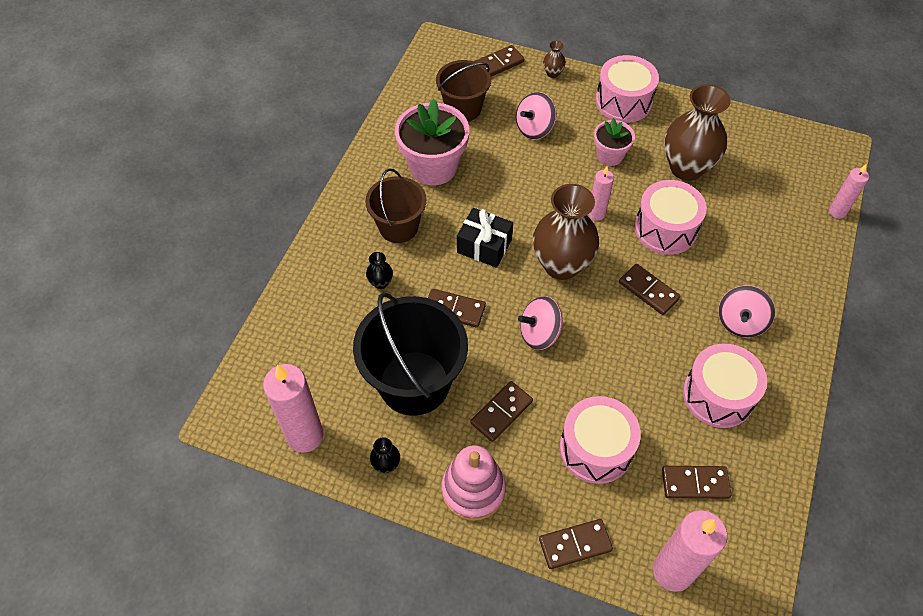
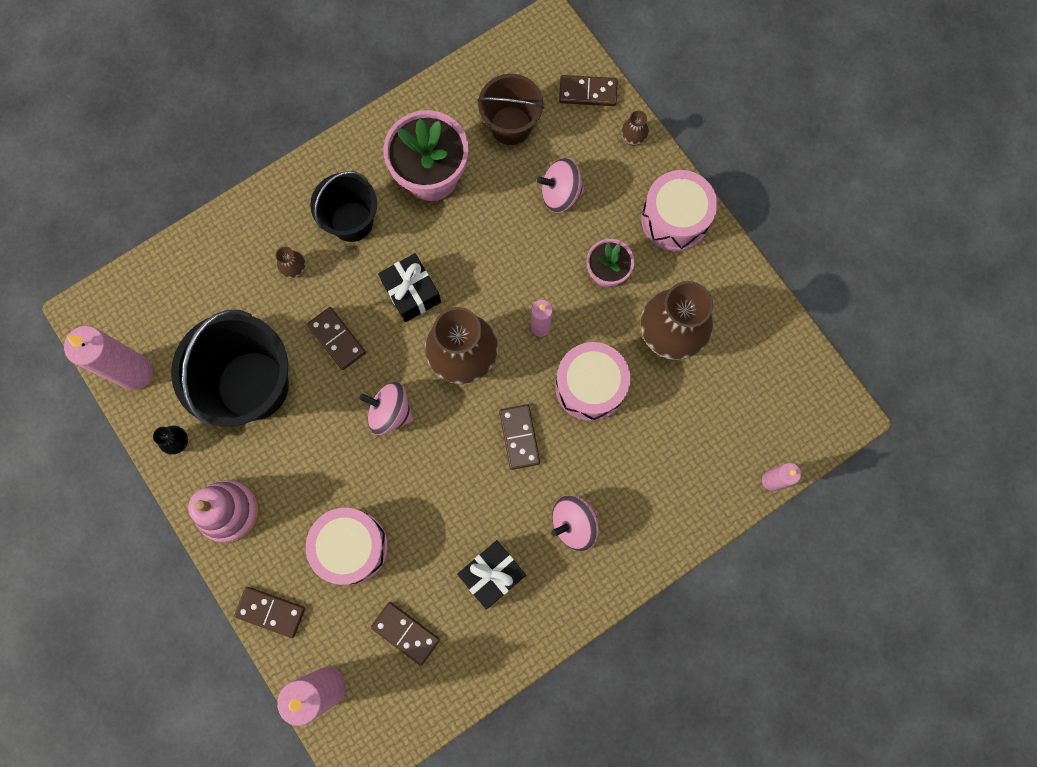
camera: 35 degrees right, 20 degrees up
brown bucket [365,169,426,243] -> black bucket [310,171,377,242]
black vase [366,252,393,289] -> brown vase [276,246,305,278]
brown domino [470,381,533,442] -> none
pink drum [683,344,767,428] -> black gift [457,540,526,610]

